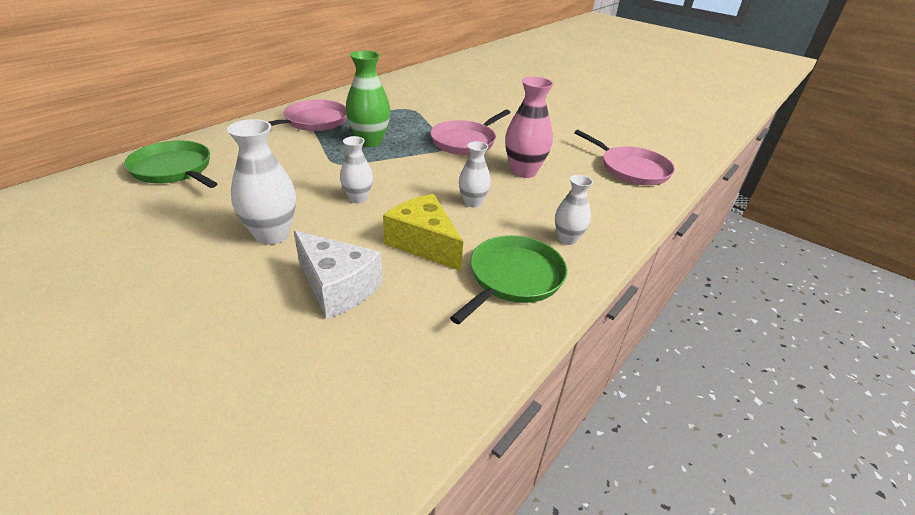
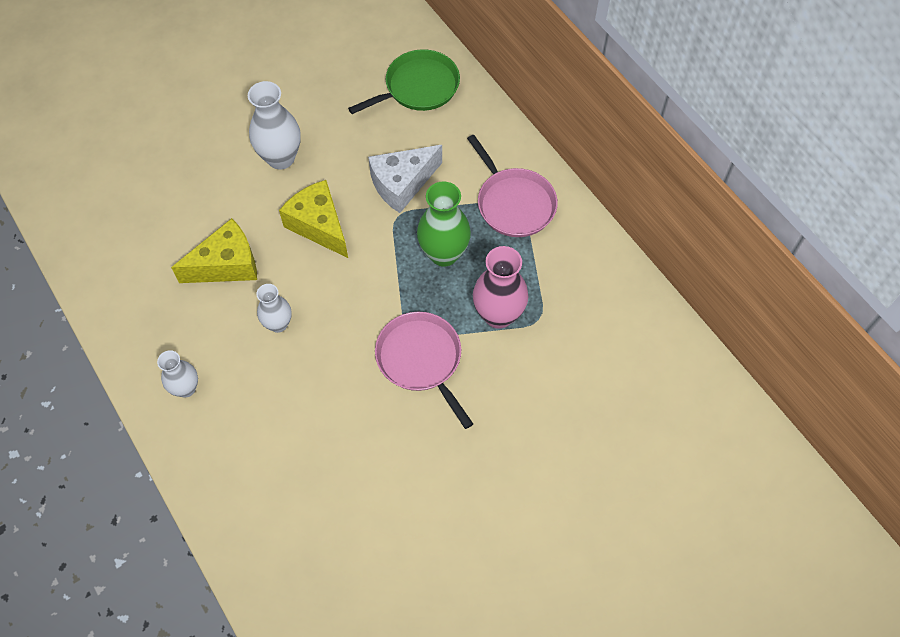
camera: 110 degrees right, 25 degrees up
white cheese [294,231,382,319] -> white cheese moved to [368,145,442,213]
white vase [340,136,373,203] -> yellow cheese [279,180,348,258]
green pan [450,235,567,324] -> none
pink vase [505,77,554,178] -> pink vase moved to [473,246,528,329]
pink pan [574,130,675,185] -> none

